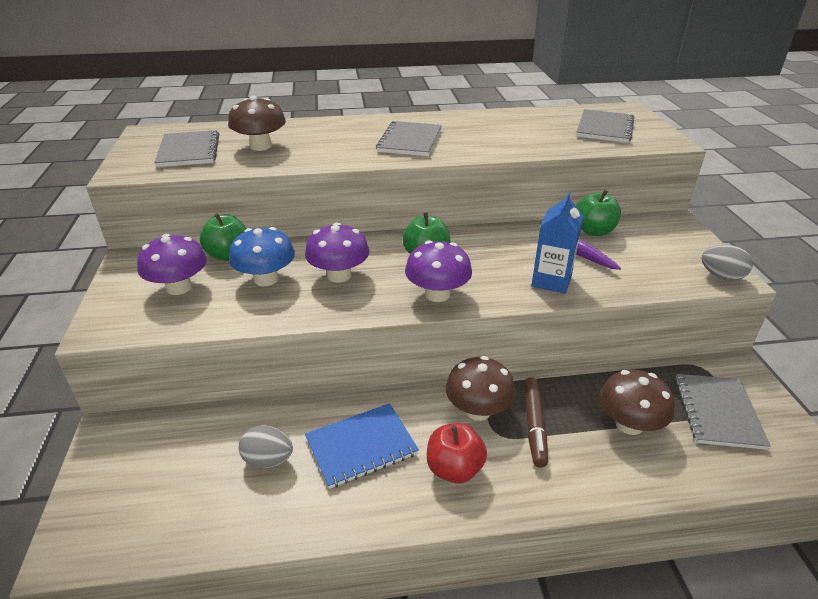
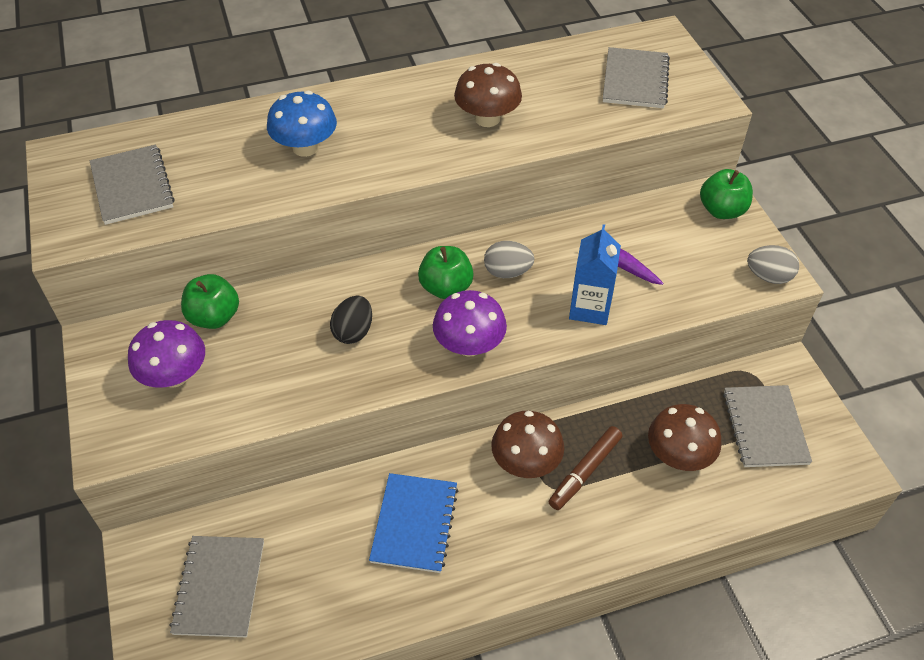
camera: 10 degrees left, 15 degrees up
brown mushroom [228,95,286,151] -> brown mushroom moved to [454,63,522,127]
blue mushroom [229,227,295,286] -> blue mushroom moved to [267,91,337,157]
grey egg [239,425,293,468] -> grey egg moved to [484,241,535,278]
purple mushroom [305,222,369,283] -> black egg [330,296,372,344]
blue notebook [305,403,419,489] -> blue notebook turned 45 degrees counterclockwise [369,473,458,573]
grey notebook [376,121,442,156] -> grey notebook moved to [169,536,264,637]
red apple [427,423,487,483] -> none
brown marker [523,377,548,467] -> brown marker turned 45 degrees clockwise [548,426,622,510]
green apple [576,190,621,236] -> green apple moved to [700,169,753,219]

